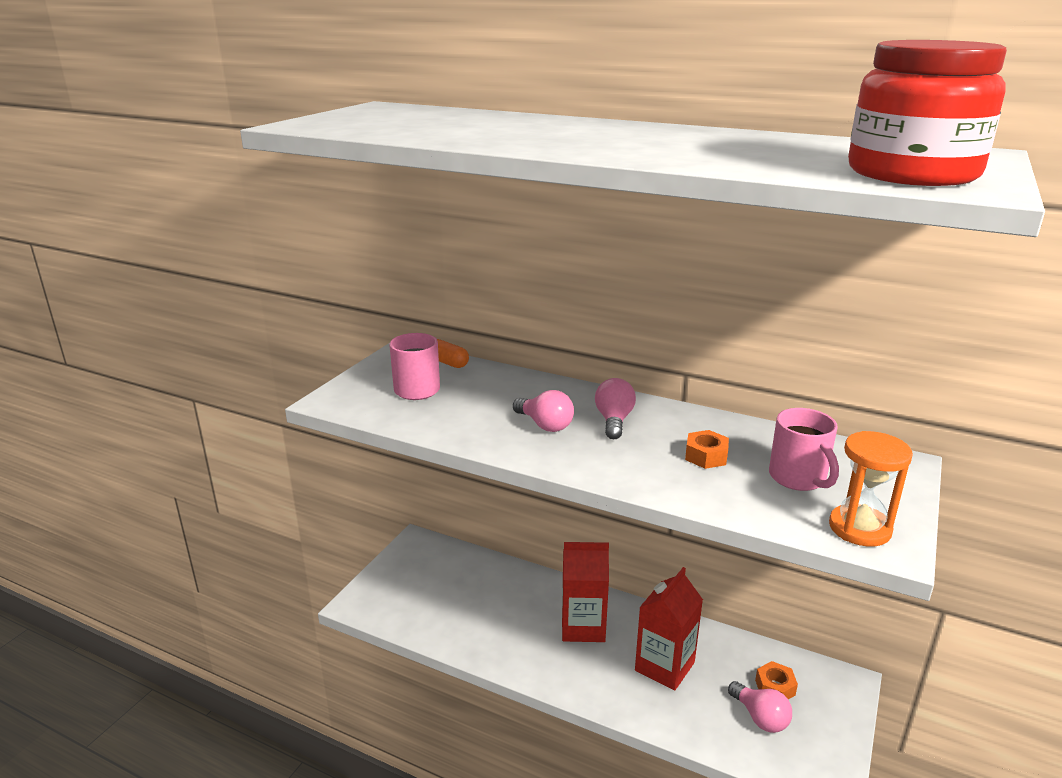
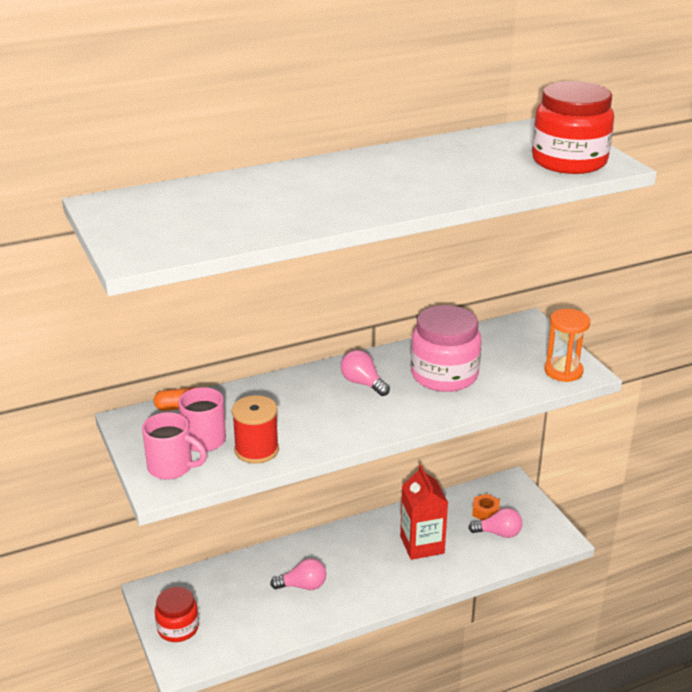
camera: 50 degrees left, 5 degrees up
pink light bulb [513,390,574,432] -> pink light bulb moved to [270,558,326,590]
red carton [562,542,609,642] -> none
orange nut [685,430,729,469] -> pink jar [411,305,481,392]
pink mug [769,408,839,491] -> pink mug moved to [142,412,207,480]
none -> red jar [155,587,199,642]
none -> red spool [232,395,279,464]

